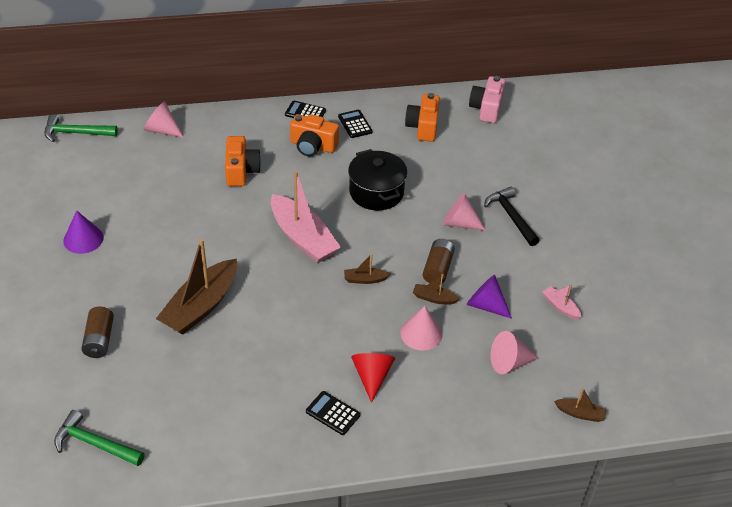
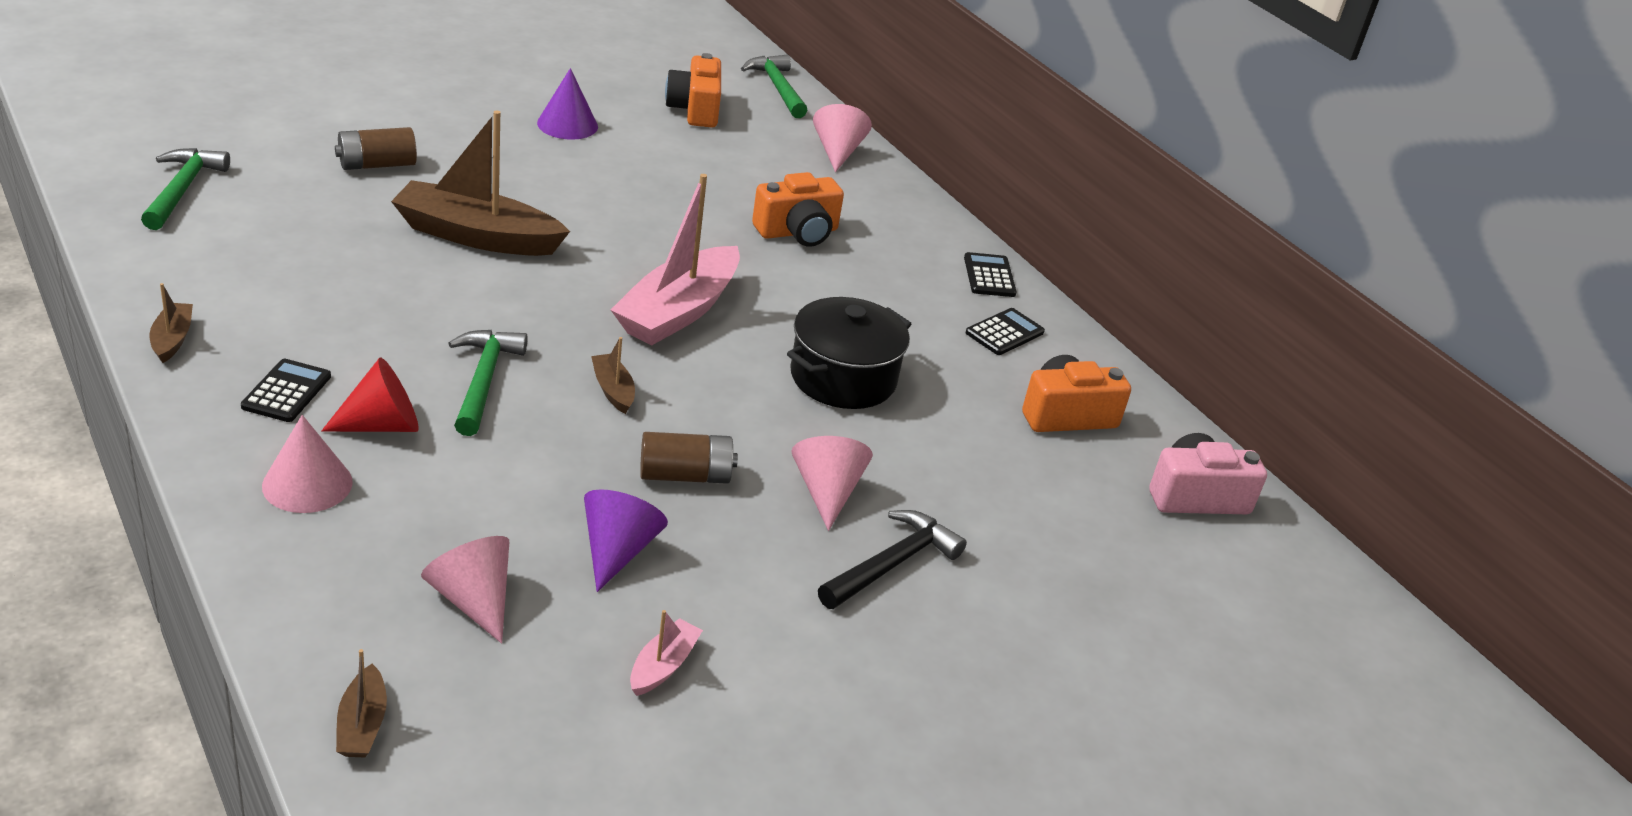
camera: 65 degrees right, 10 degrees down
orange camera [290,114,339,157] -> orange camera moved to [665,53,721,127]
pink cone [400,306,442,351] -> pink cone moved to [262,415,353,513]
brown boat [413,274,460,304] -> brown boat moved to [150,283,193,363]
none -> green hammer [448,330,528,436]

